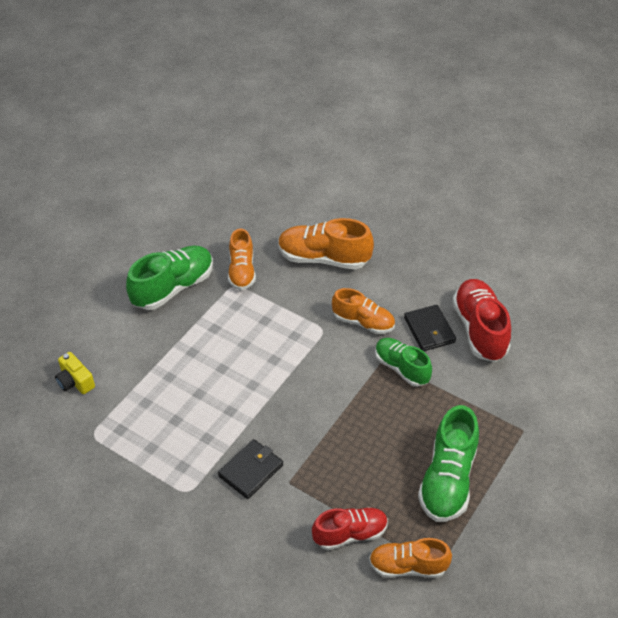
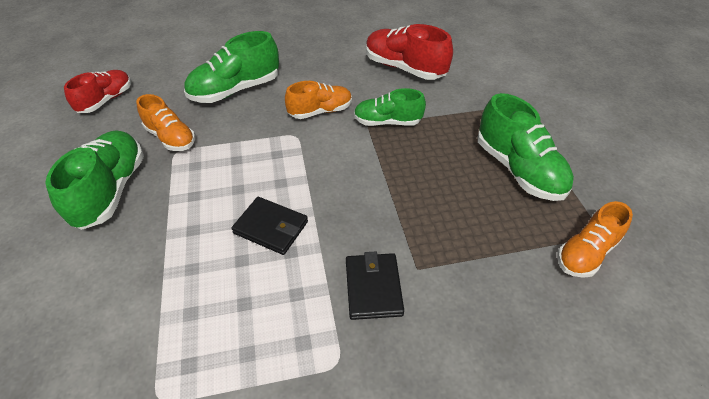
camera: 45 degrees left, 0 degrees up
yellow camera [55,352,95,394] -> none
orange shoe [278,218,374,270] -> green shoe [184,31,279,103]
red shoe [312,507,388,550] -> red shoe moved to [64,70,131,113]
black wallet [404,305,456,351] -> black wallet moved to [231,197,308,255]

